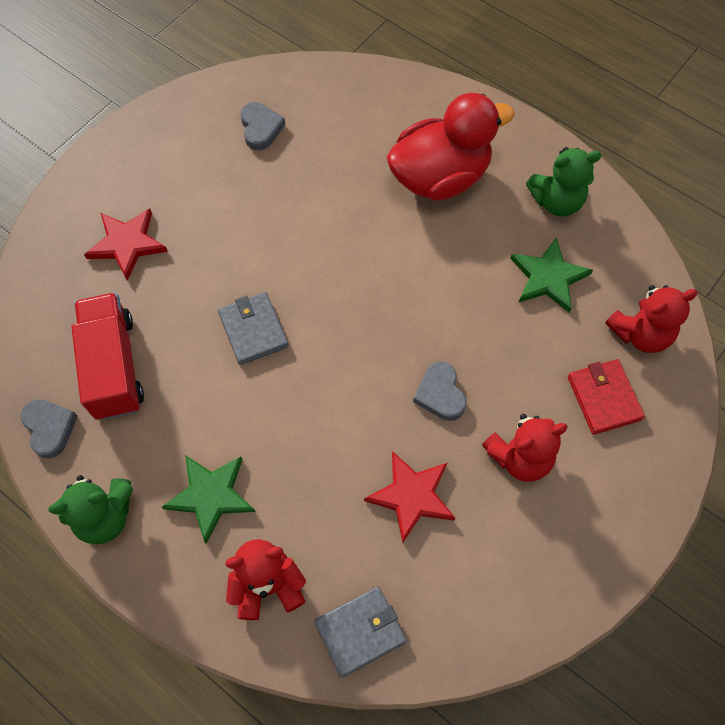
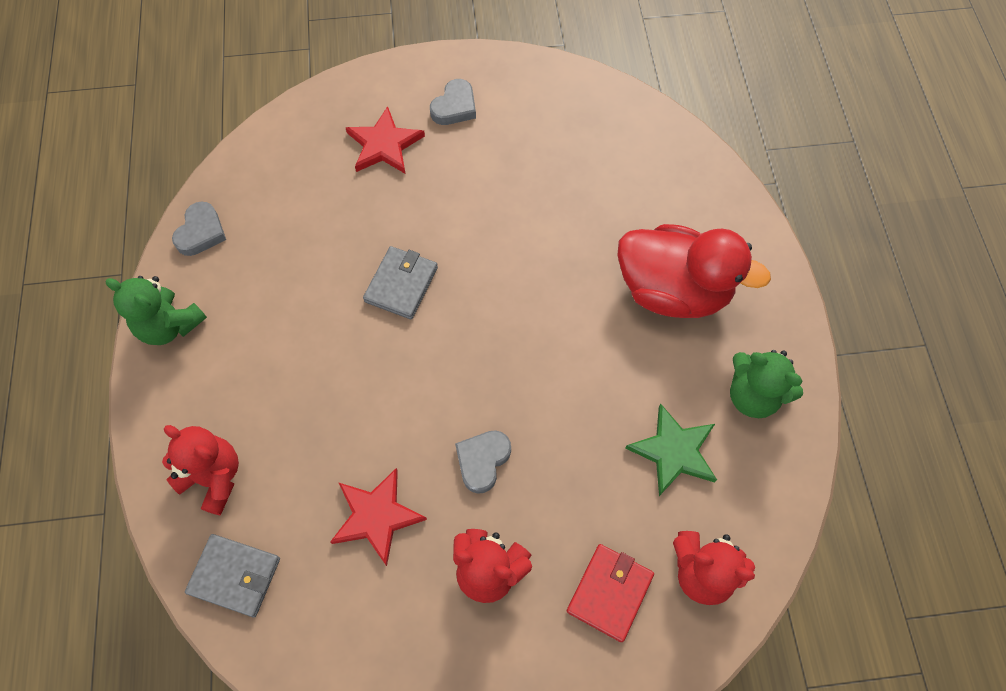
camera: 45 degrees right, 0 degrees up
red truck [71,293,144,420] -> none
green star [162,455,255,544] -> none
grey heart [240,102,286,150] -> grey heart moved to [430,79,476,125]

